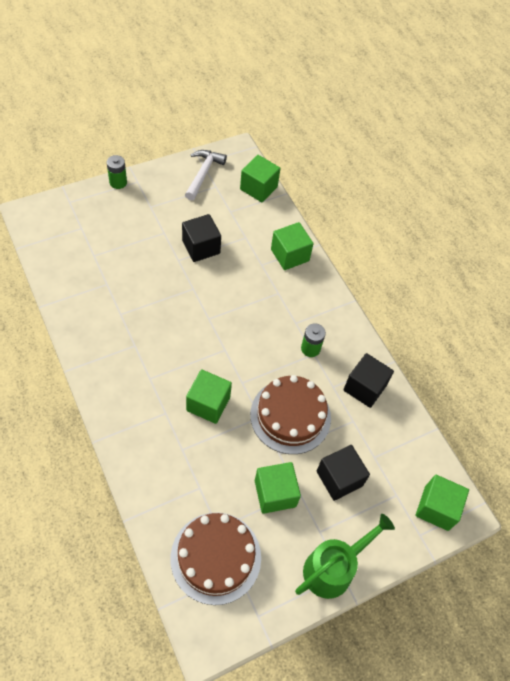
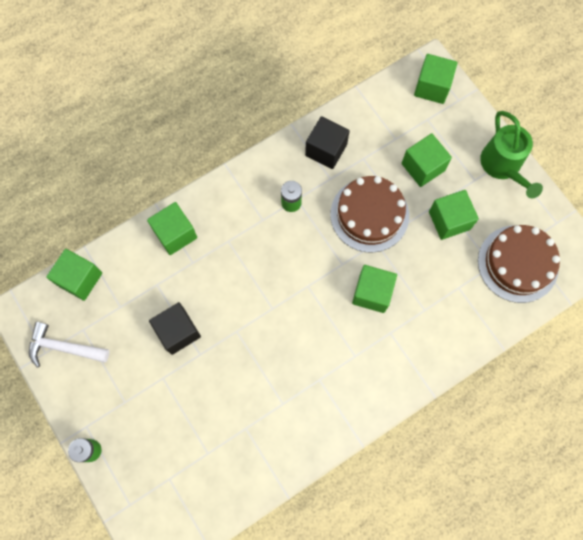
camera: 90 degrees left, 15 degrees up
green watering can [295,514,395,599] -> green watering can turned 150 degrees counterclockwise [480,111,543,198]
black cube [317,445,370,501] -> green cube [402,133,452,187]

